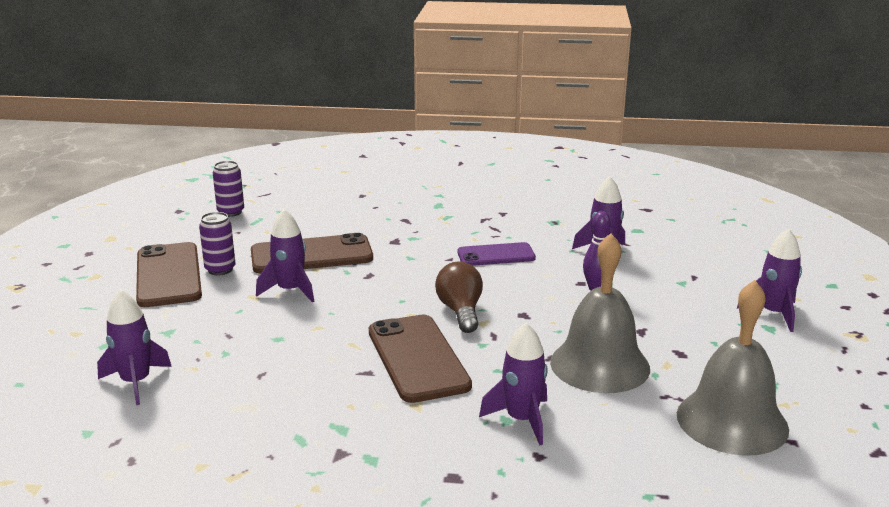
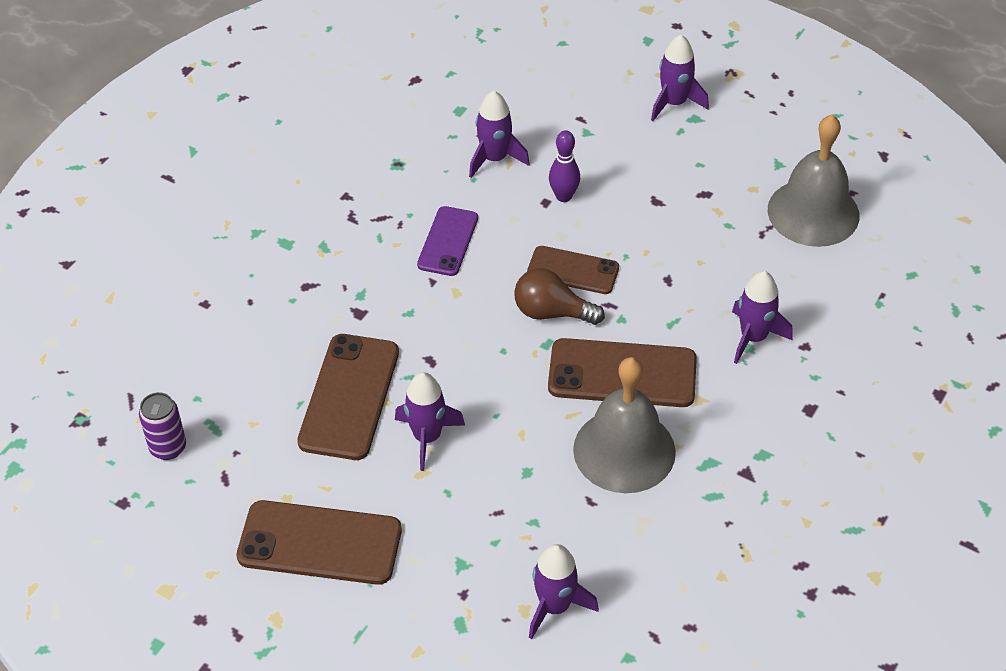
camera: 65 degrees left, 25 degrees up
purple can [199,212,235,276] -> none
grey bell [550,233,650,393] -> grey bell moved to [573,357,676,493]
none -> brown phone [527,246,619,294]

